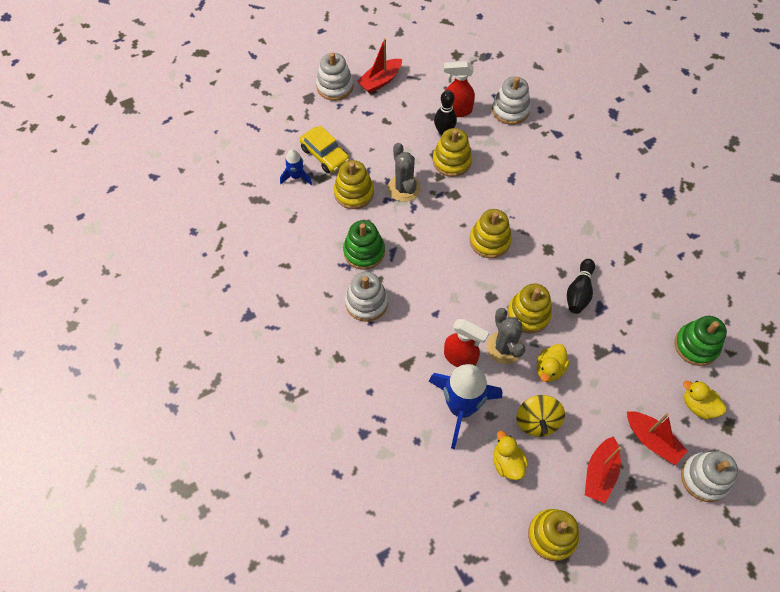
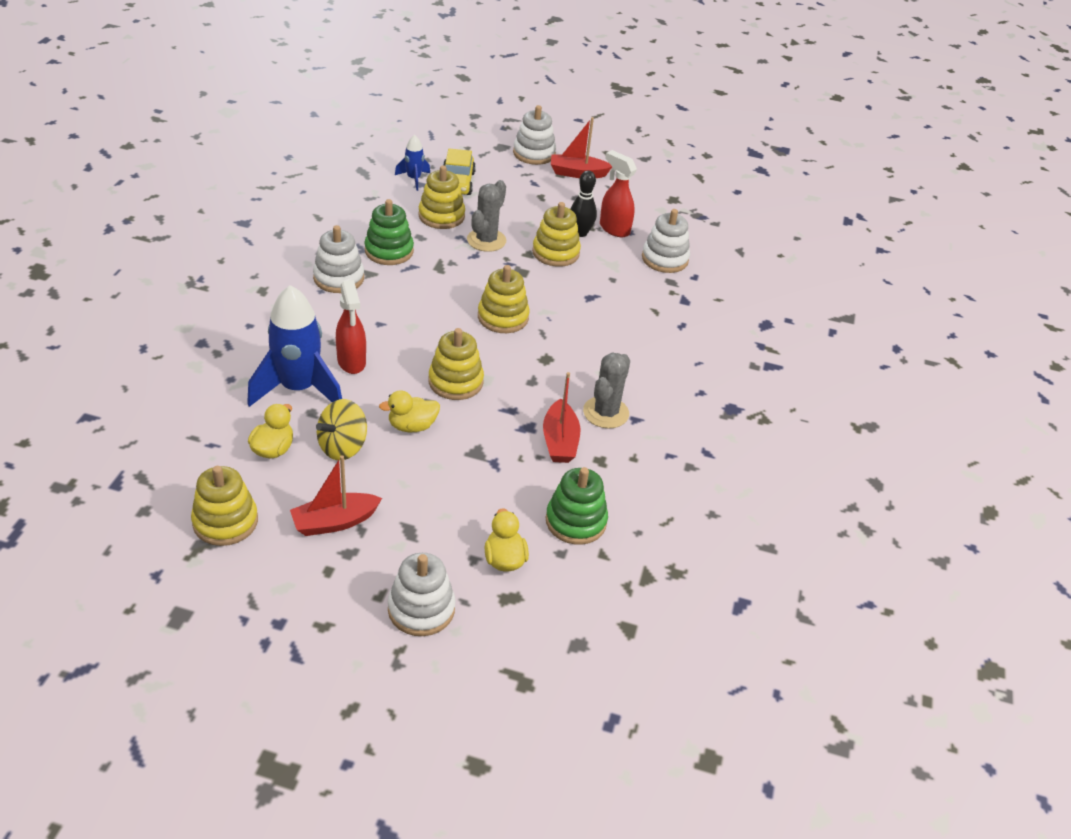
camera: 40 degrees right, 20 degrees down
grey cactus [486,308,525,364] -> grey cactus moved to [583,353,630,428]
black bowling pin [567,259,595,314] -> none
red boat [627,411,688,465] -> red boat moved to [543,372,580,463]

